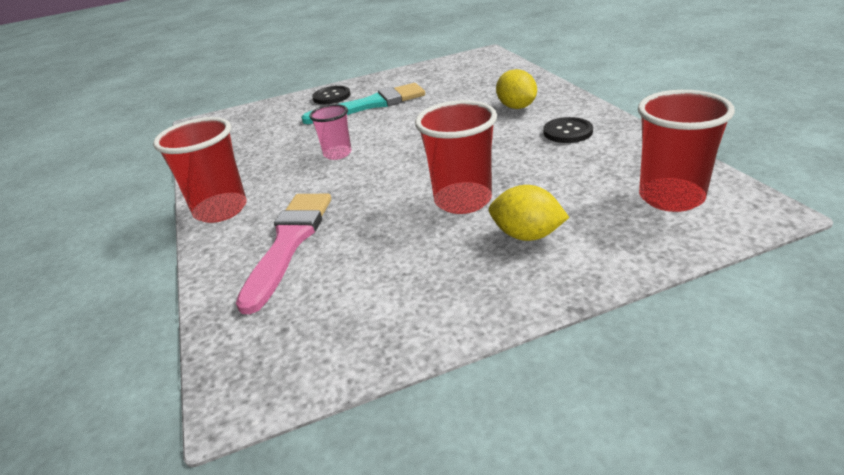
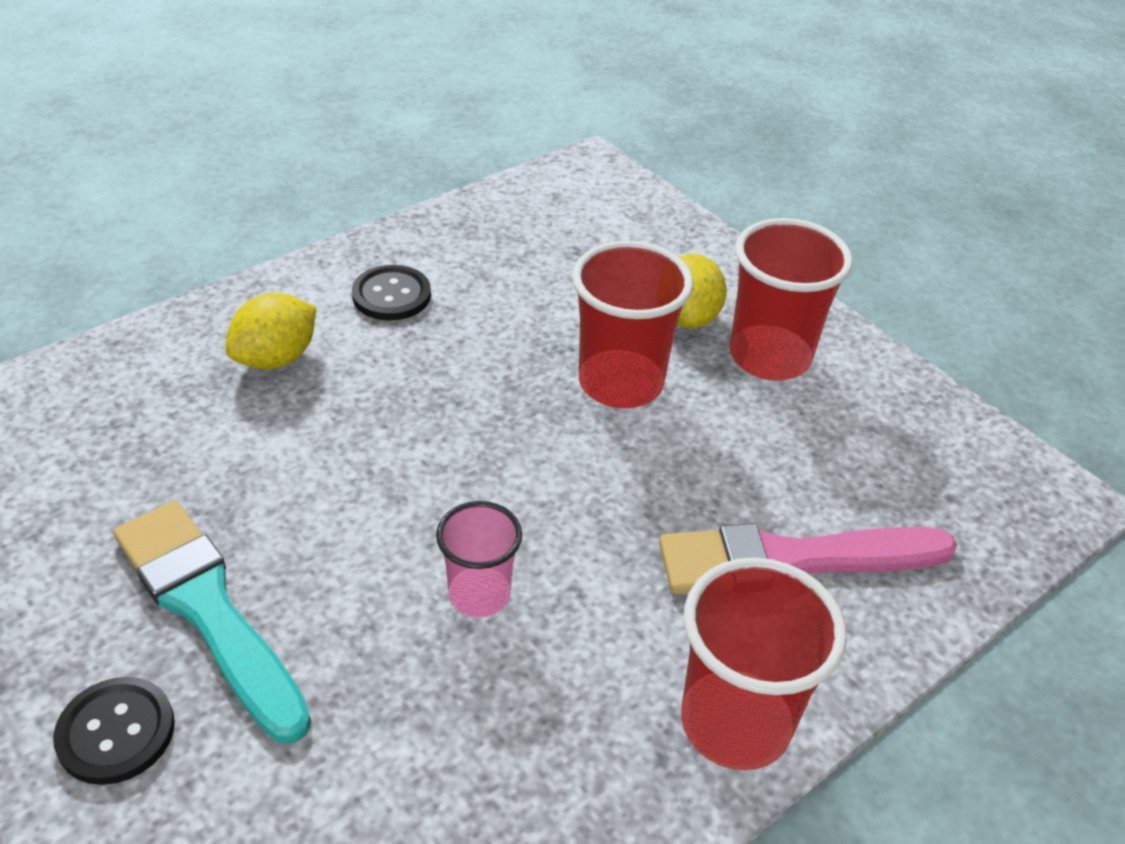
camera: 115 degrees left, 10 degrees up
red cup [638,90,735,212] -> red cup moved to [730,218,853,381]

